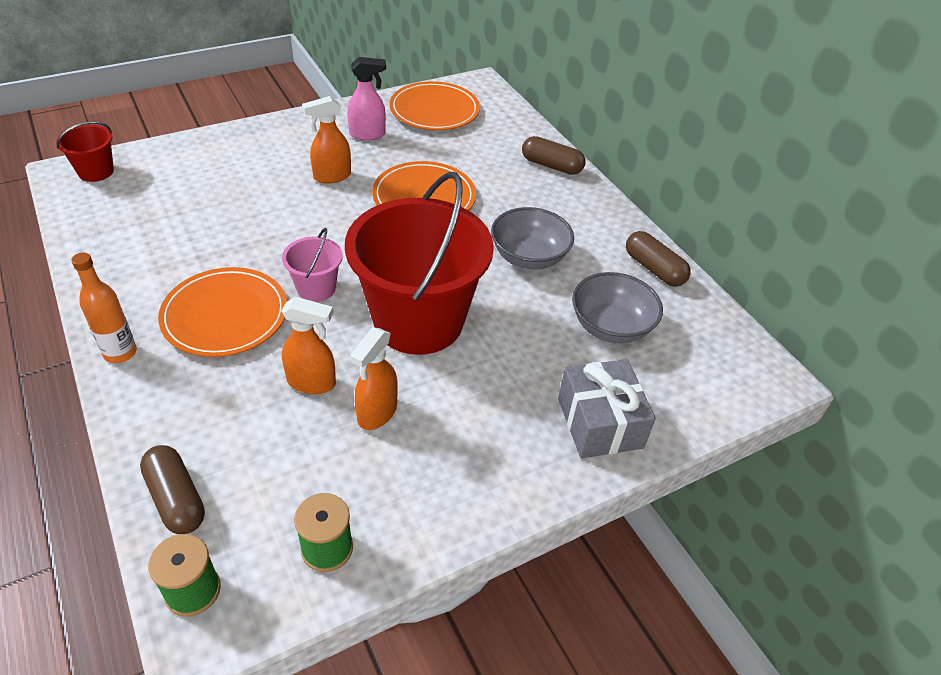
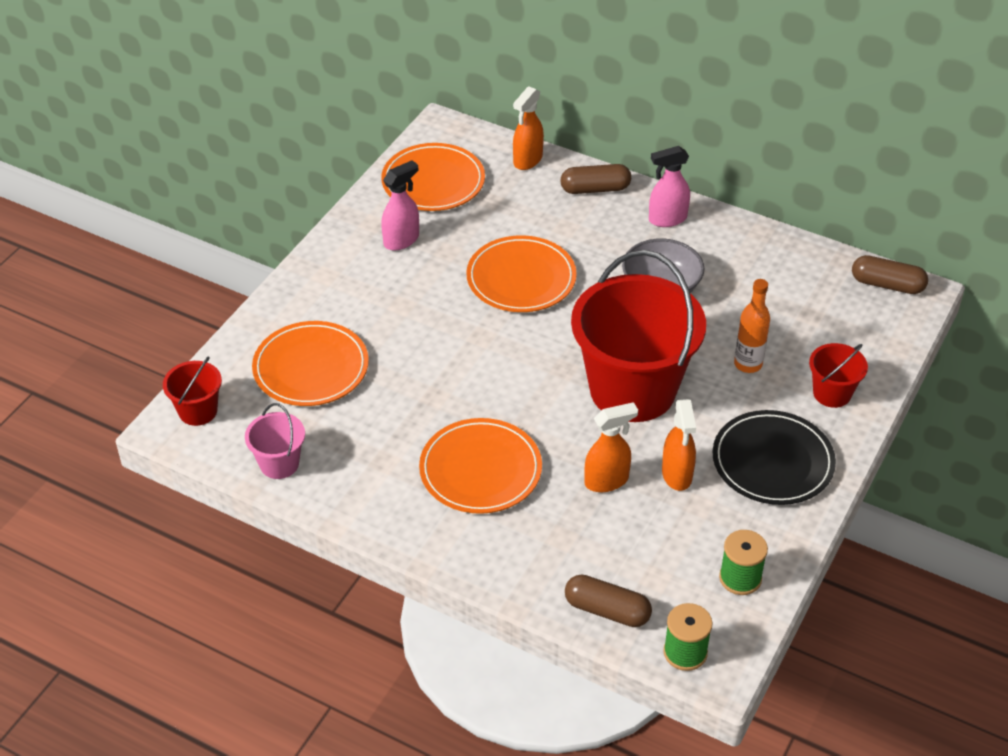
camera: 30 degrees left, 0 degrees up
orange bottle [71,253,137,363] -> orange bottle moved to [734,279,770,373]
pink bucket [282,228,343,302] -> pink bucket moved to [245,403,305,479]
orange spray bottle [302,96,351,183] -> orange spray bottle moved to [513,86,544,170]
grey gift [558,359,656,458] -> red bucket [809,343,868,408]
grey bowl [572,272,663,343] -> none
brown capsule [626,231,691,287] -> brown capsule moved to [852,255,928,294]
none -> orange plate [252,321,369,406]
none -> pink spray bottle [649,146,690,227]
none -> black plate [713,410,836,505]

